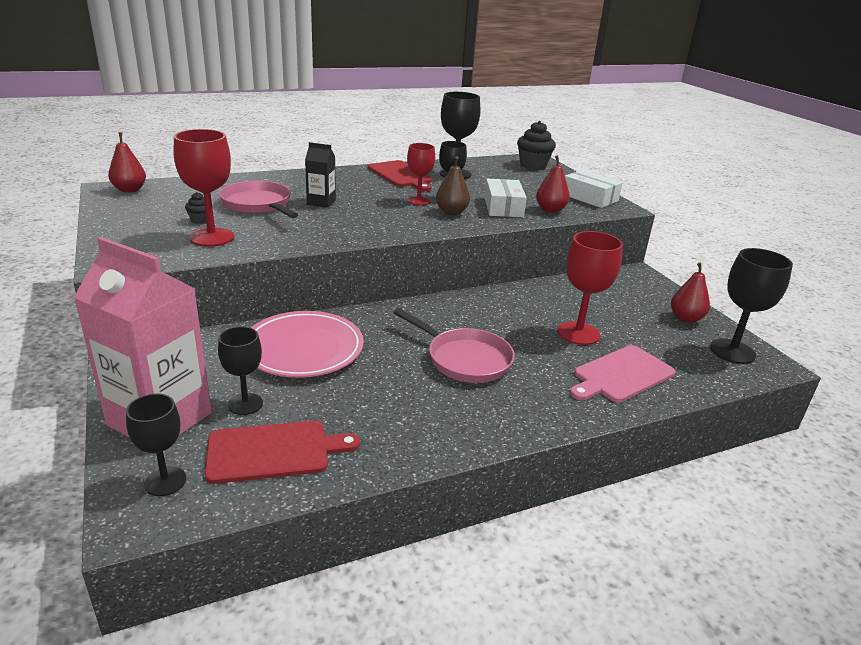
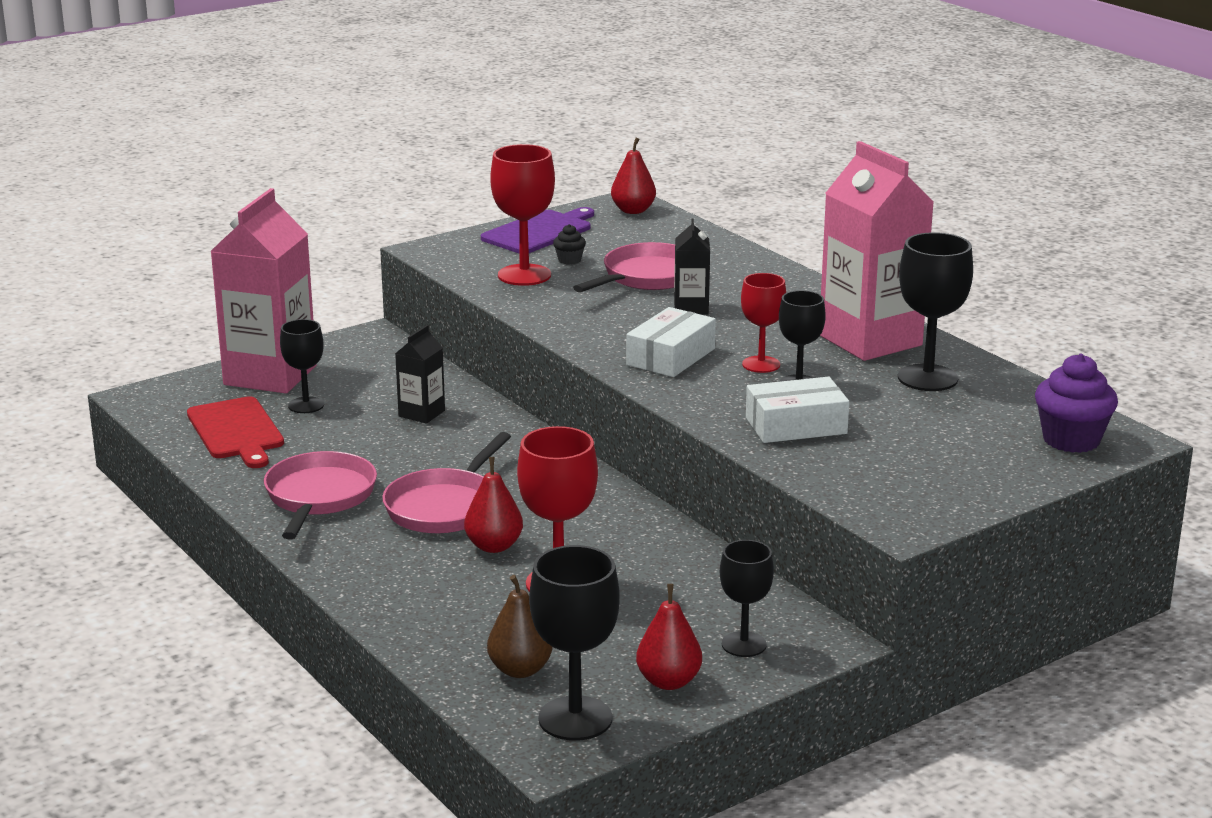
camera: 80 degrees right, 5 degrees down
black goblet [126,394,186,496] -> black goblet moved to [720,540,774,657]
pink plate [251,311,364,378] -> black carton [395,325,445,424]
red cutting board [368,160,433,191] -> pink carton [820,141,934,361]
brown pear [436,156,470,215] -> brown pear moved to [487,575,553,678]
black cupcake [517,121,556,170] -> purple cupcake [1035,354,1118,453]
red pear [536,155,570,213] -> red pear moved to [464,457,523,553]
white box [565,170,623,208] -> white box moved to [626,307,716,377]
pink cutting board [570,345,676,402] -> none
none -> pink pan [264,451,377,540]
none -> purple cutting board [481,207,594,254]

